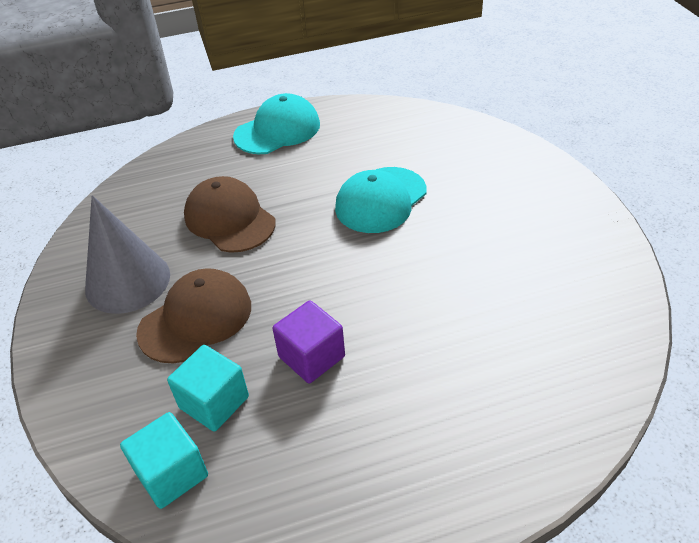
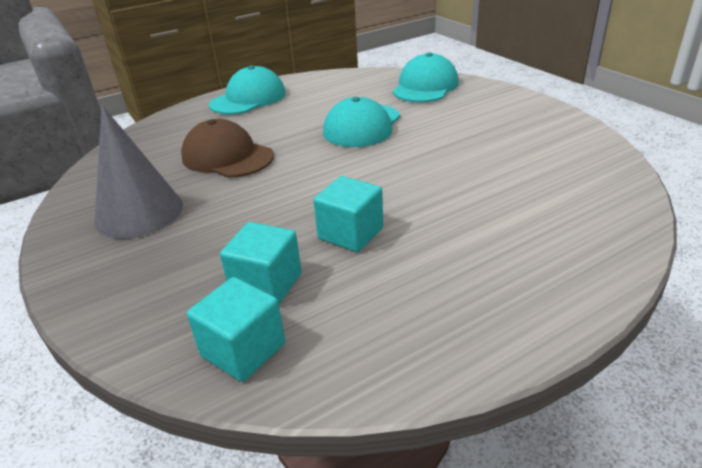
camera: 15 degrees left, 10 degrees down
brown cap [136,268,251,363] -> none
purple cube [273,300,345,383] -> turquoise cube [313,176,383,252]
none -> turquoise cap [392,53,459,102]

